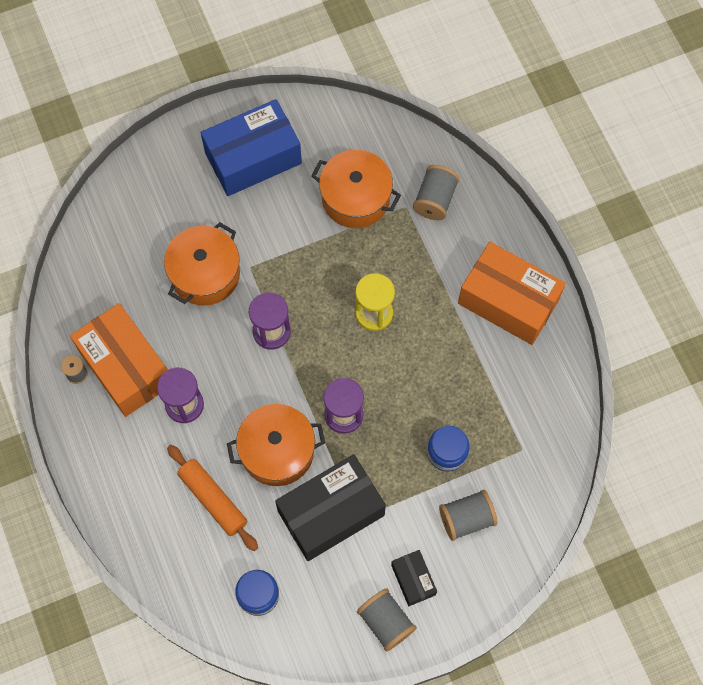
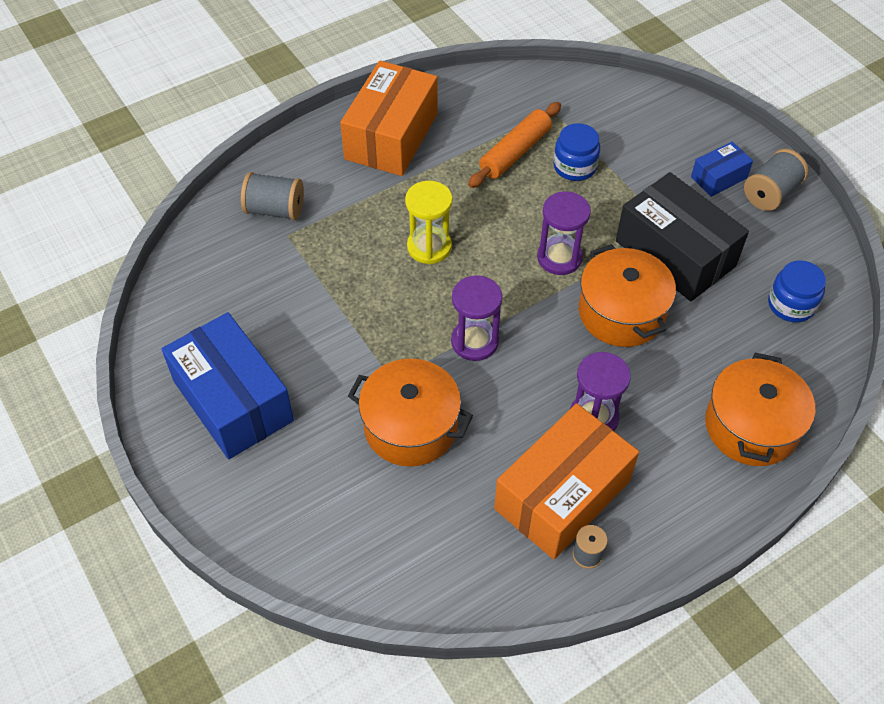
camera: 100 degrees left, 15 degrees down
orange rolling pin [167,445,258,551] -> orange rolling pin moved to [468,102,561,188]
orange pot [311,150,401,228] -> orange pot moved to [705,352,815,466]
black box [391,550,437,606] -> blue box [691,141,753,197]
grey spool [439,490,497,541] -> none

